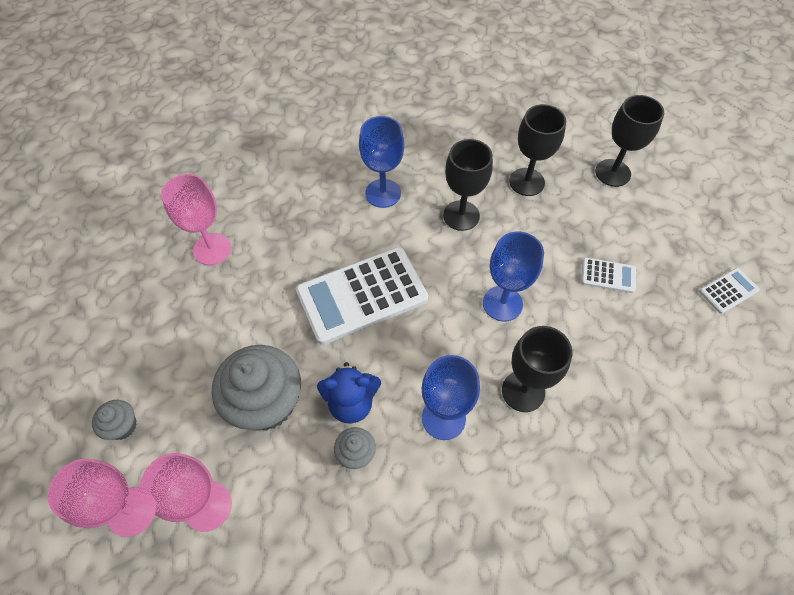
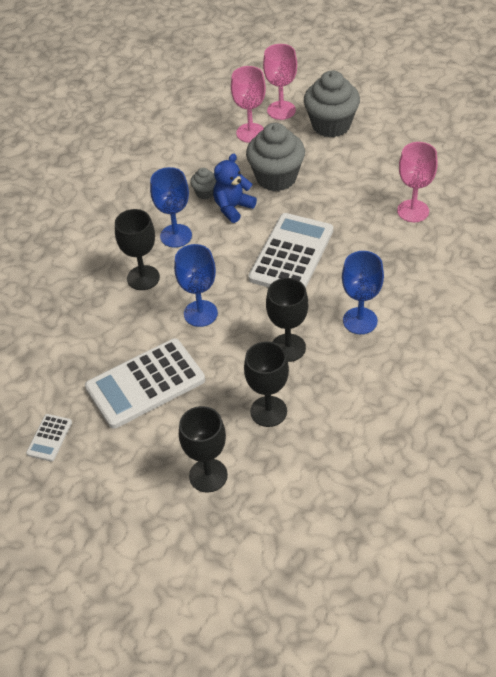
camera: 140 degrees right, 10 degrees down
grey cupcake [92,400,137,440] -> grey cupcake [304,70,360,138], size x2.13
white calculator [581,258,636,293] -> white calculator [85,339,205,429], size x2.21

